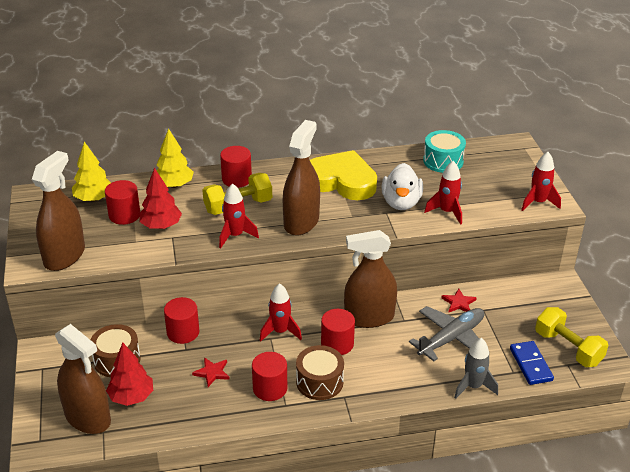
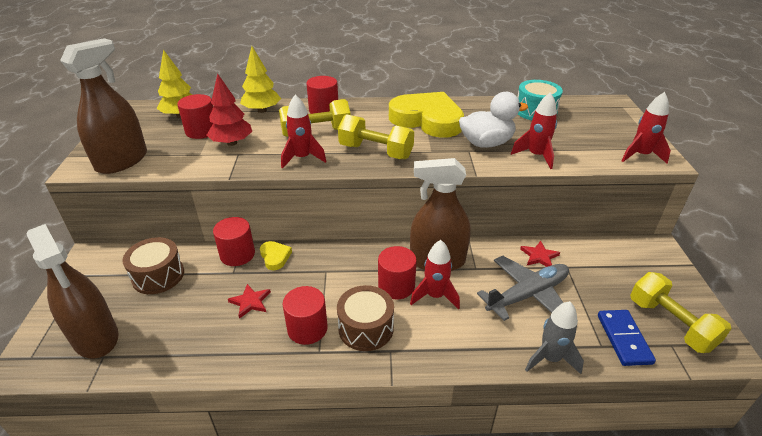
camera: 10 degrees right, 0 degrees up
red tree [106,343,153,406] -> none
red rocket [260,283,302,342] -> red rocket moved to [410,240,460,310]
brown spray bottle [283,120,320,236] -> yellow dumbbell [338,114,414,159]
white duck [382,163,423,210] -> white duck turned 120 degrees counterclockwise [459,92,528,148]
none -> yellow heart [260,241,292,270]

